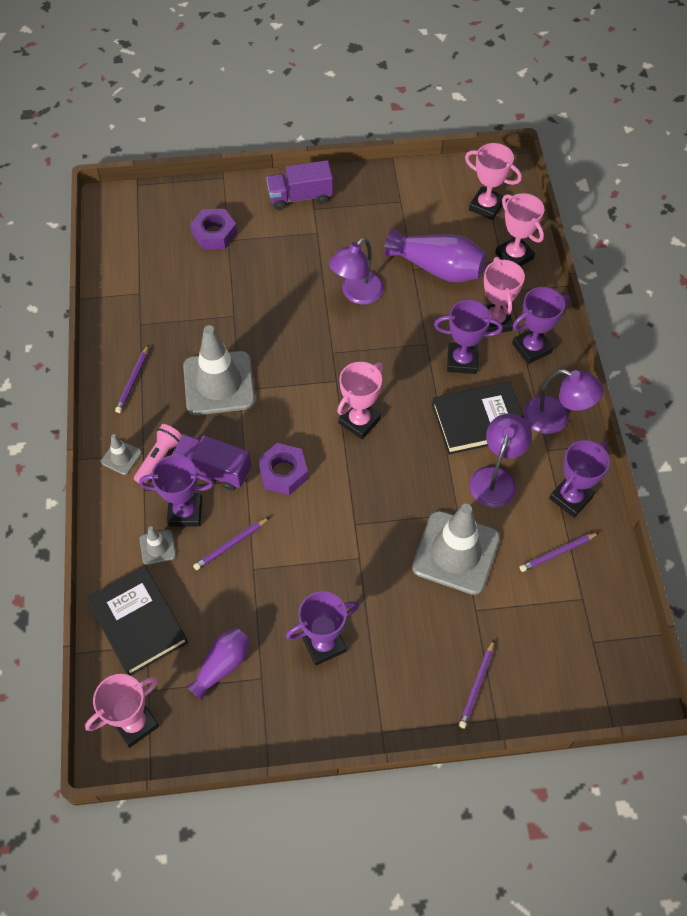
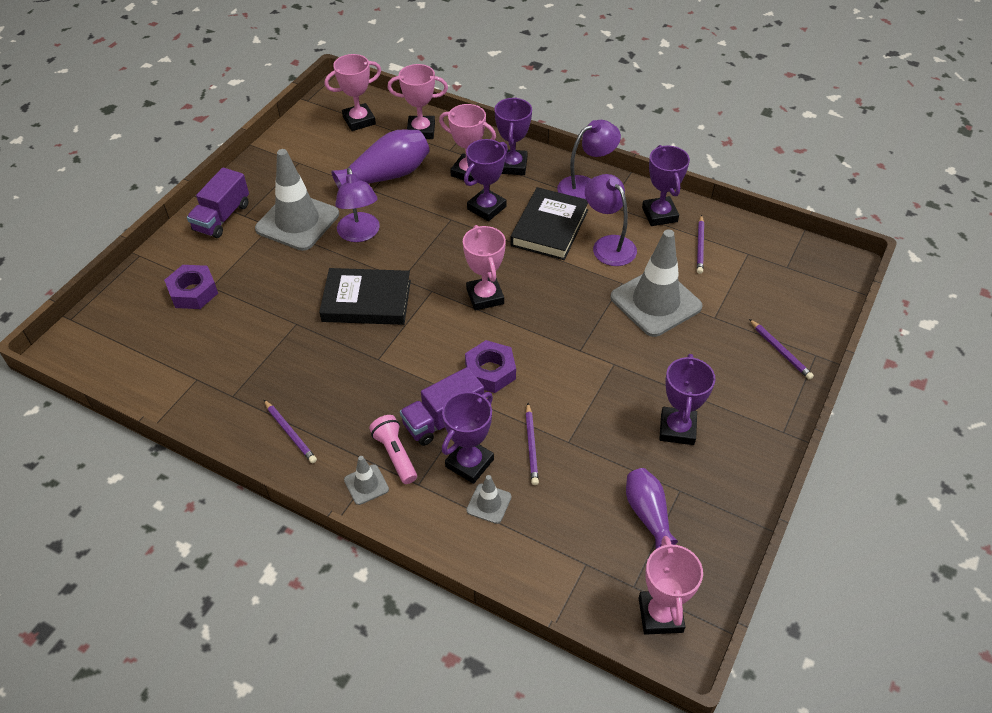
camera: 55 degrees left, 10 degrees down
black book [86,566,188,676] -> black book moved to [319,268,411,325]
grey traffic cone [183,325,255,415] -> grey traffic cone moved to [255,149,339,251]

